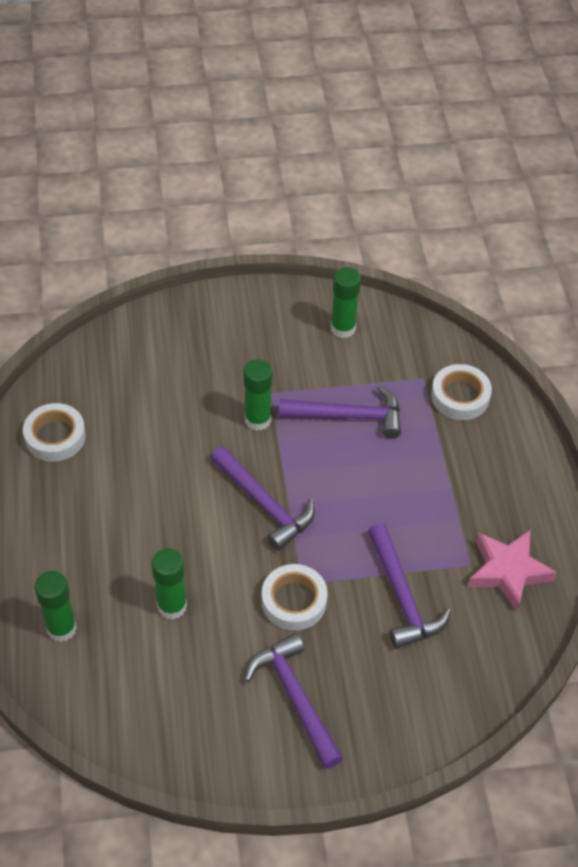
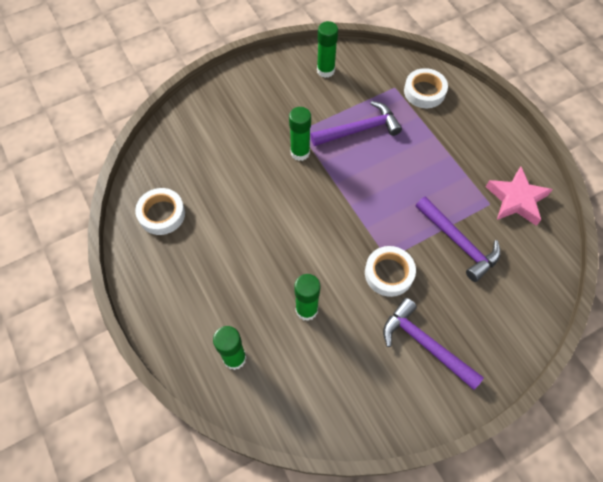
camera: 20 degrees left, 10 degrees up
purple hammer [211,446,315,551] -> none

